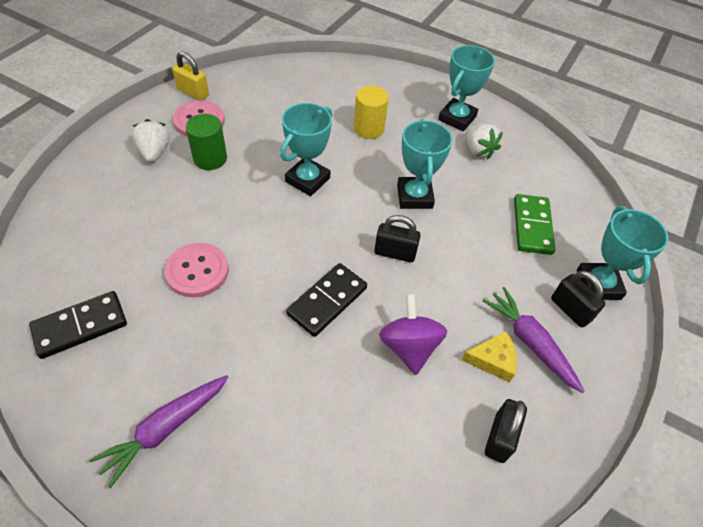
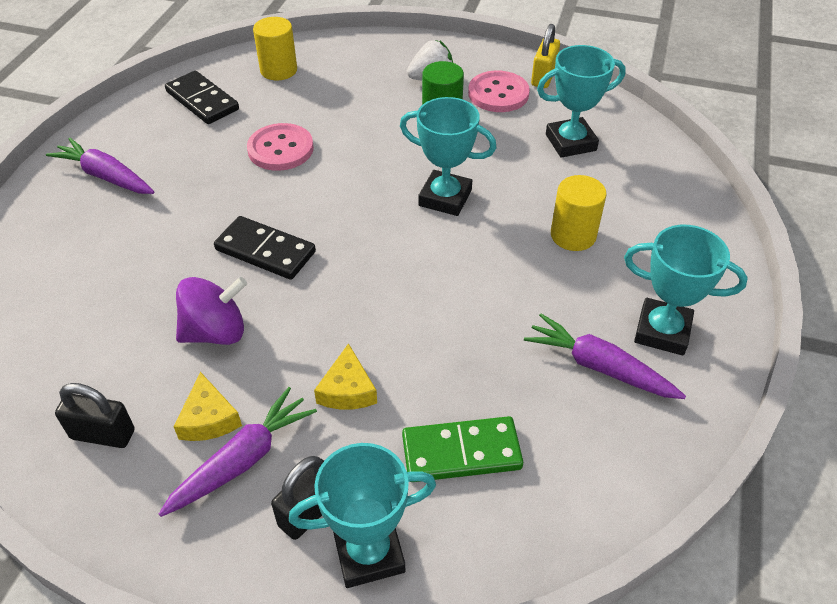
camera: 80 degrees right, 5 degrees down
black padlock [374,215,421,262] -> none
turquoise trophy [397,119,453,209] -> turquoise trophy moved to [537,45,626,158]
white strawberry [466,124,503,159] -> purple carrot [524,314,686,399]
none -> yellow cylinder [253,17,297,80]
none -> yellow cheese [314,343,377,409]

